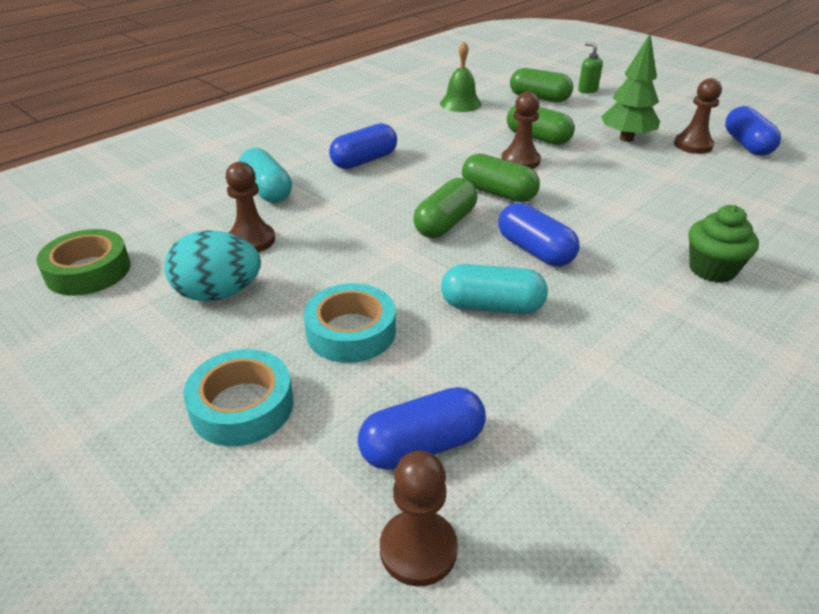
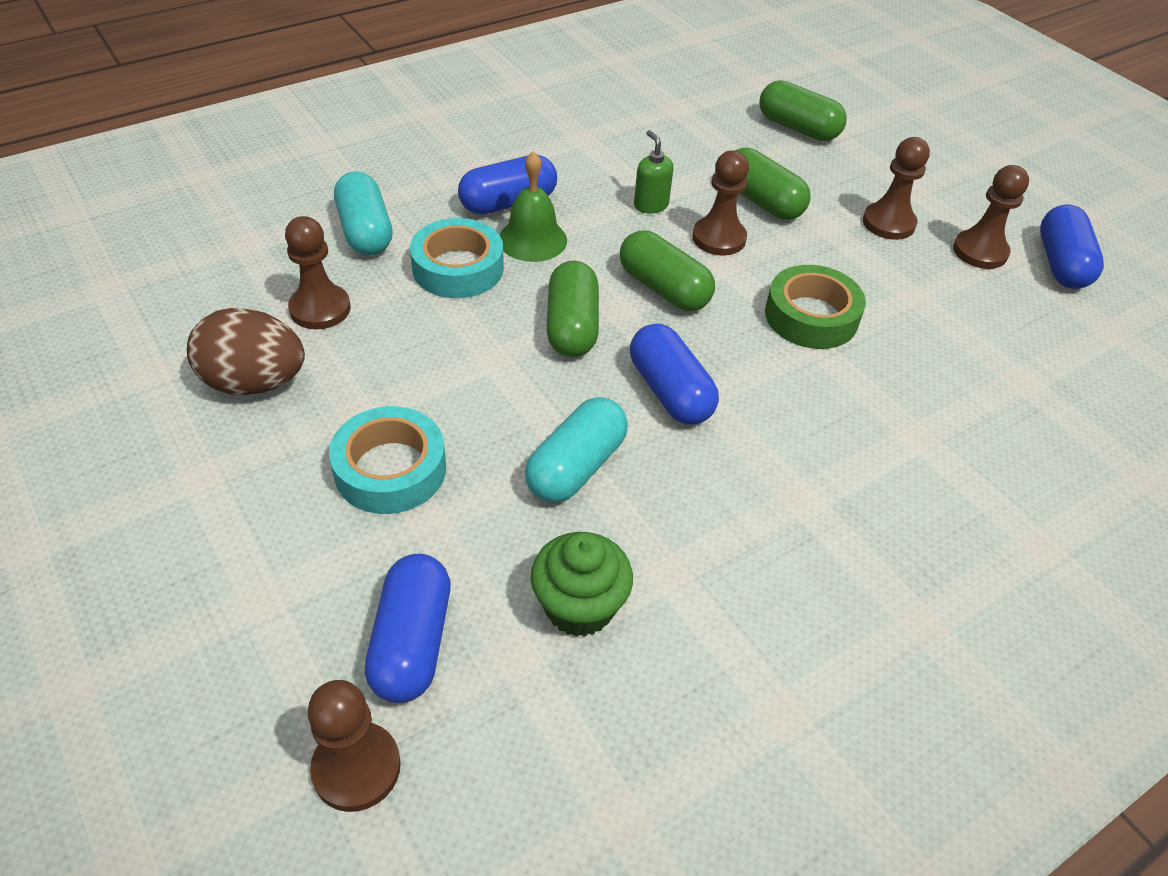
camera: 10 degrees right, 10 degrees up
green tape [36,229,130,296] -> green tape moved to [765,265,866,349]
turquoise egg [164,230,261,301] -> brown egg [187,308,305,395]
turquoise tape [183,349,294,446] -> turquoise tape moved to [410,218,504,298]
blue capsule [358,387,486,470] -> blue capsule turned 75 degrees counterclockwise [365,554,450,703]
green capsule [413,178,477,238] -> green capsule turned 45 degrees counterclockwise [546,261,599,357]
green bell [440,42,481,112] -> green bell moved to [499,151,567,262]
turquoise capsule [441,264,548,314] -> turquoise capsule turned 75 degrees counterclockwise [525,397,628,503]
green soap dispenser [578,42,603,94] -> green soap dispenser moved to [634,130,674,214]
green tree [601,34,660,142] -> brown pawn [863,137,930,240]
green cupcake [689,205,759,283] -> green cupcake moved to [531,532,633,637]

